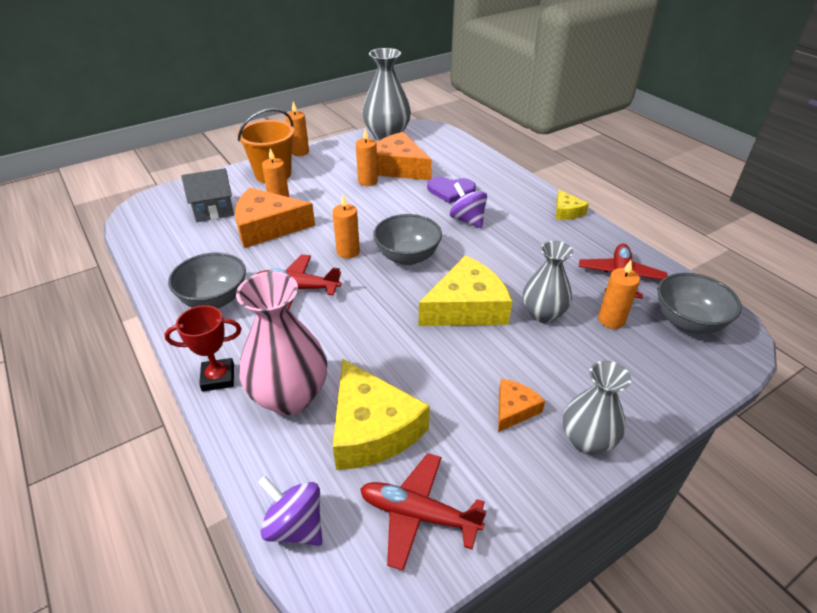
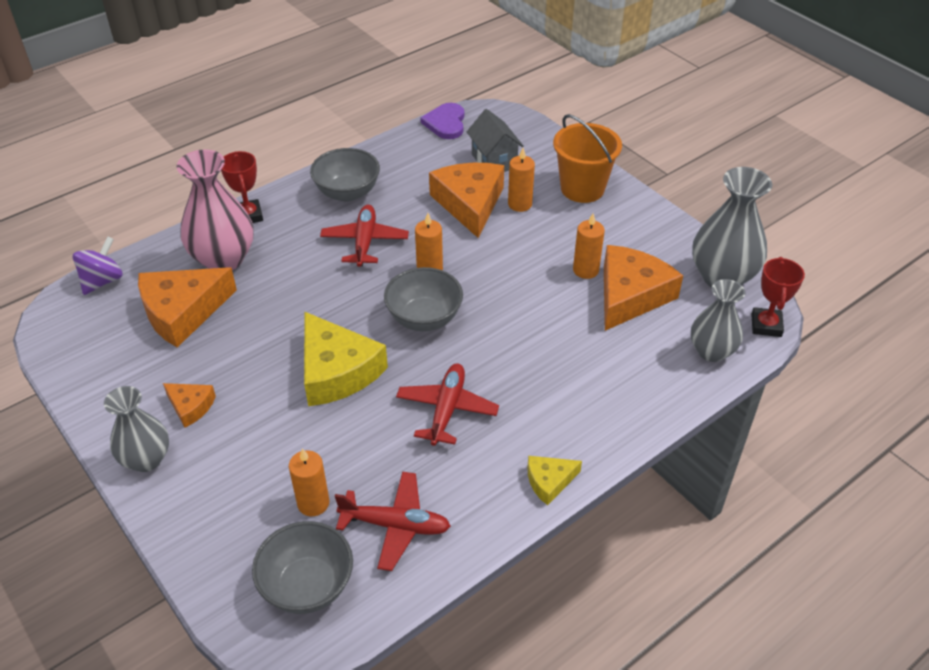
camera: 85 degrees right, 5 degrees up
orange candle [286,102,309,156] -> none
yellow cheese [333,359,430,470] -> orange cheese [138,267,237,347]
red plane [360,453,487,571] -> red plane moved to [396,364,499,446]
purple heart [427,177,476,203] -> purple heart moved to [420,103,464,139]
purple spinning top [450,182,487,228] -> none
grey vase [523,241,573,323] -> grey vase moved to [691,279,746,362]
none -> red trophy [751,257,805,337]

